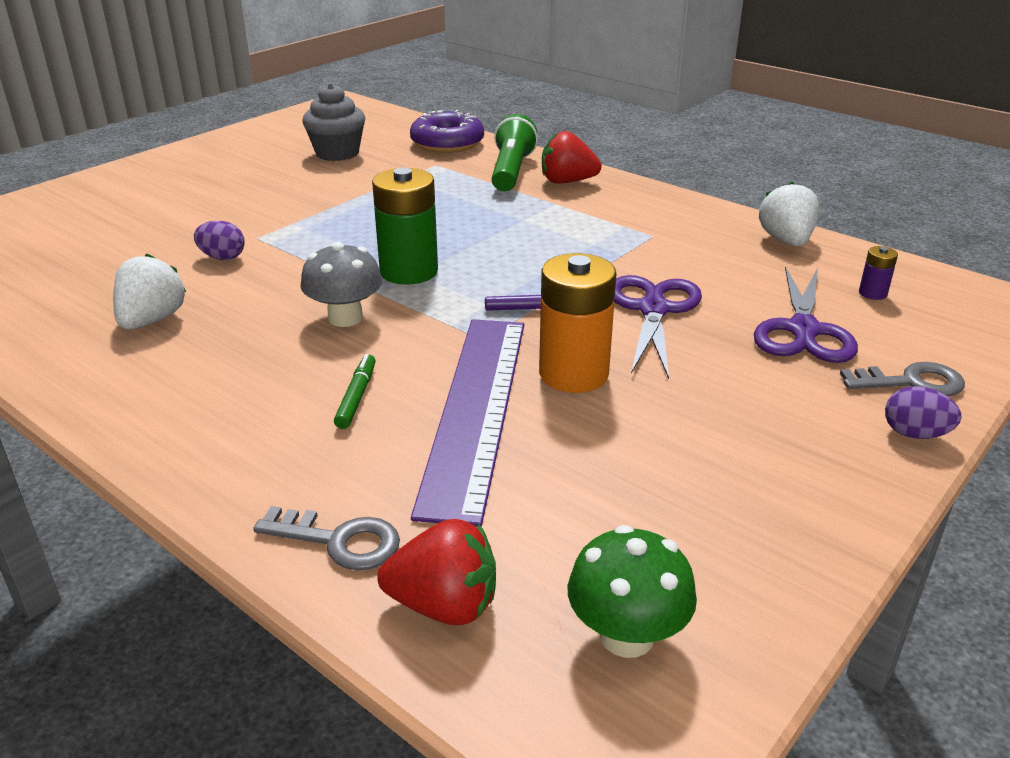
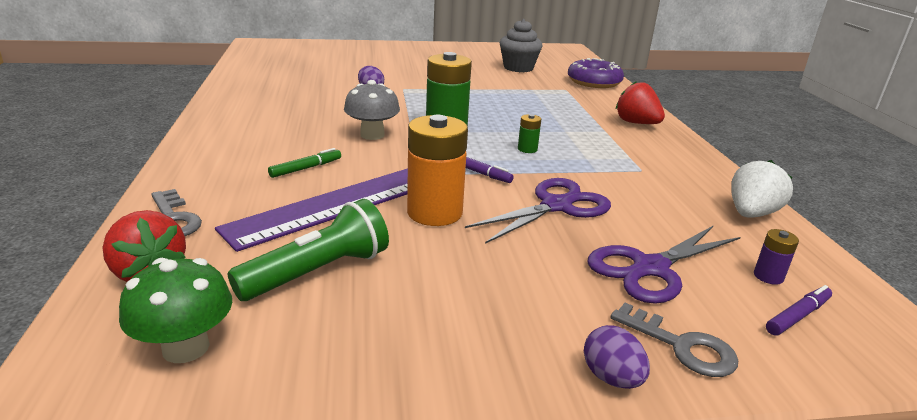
camera: 40 degrees right, 5 degrees down
white strawberry [113,253,186,329] -> none
green flashlight [491,114,538,191] -> green flashlight moved to [227,199,389,301]
none -> green battery [518,114,541,153]
none -> purple marker [766,285,832,335]

